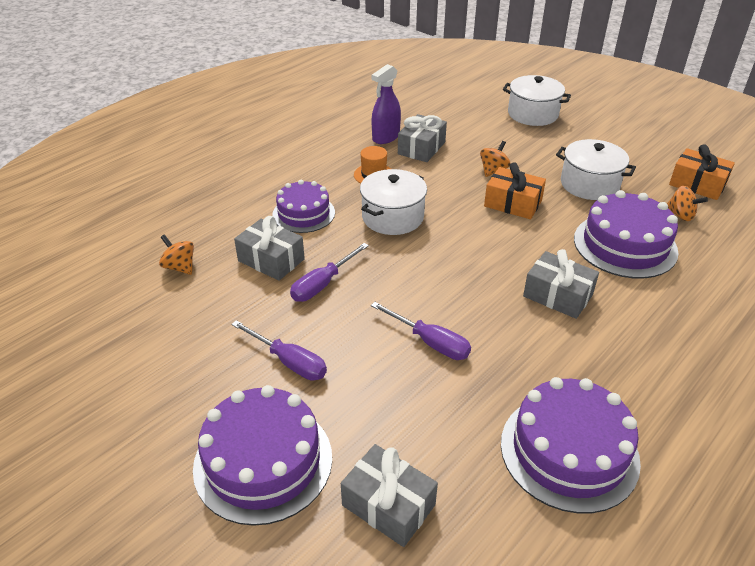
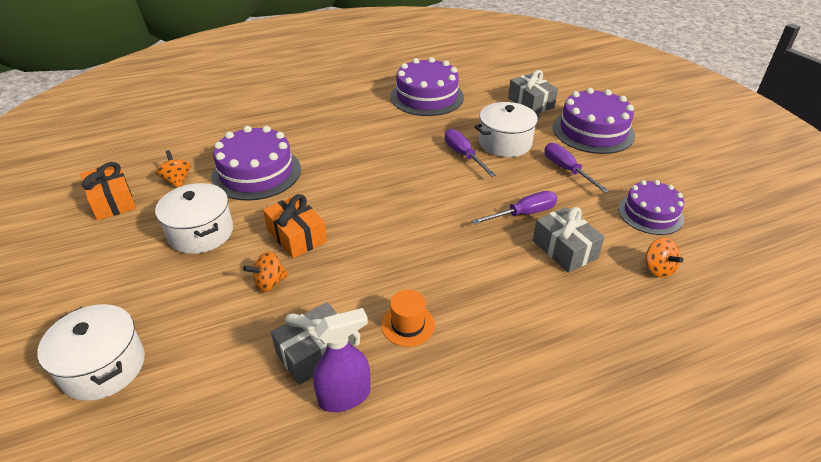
camera: 155 degrees left, 0 degrees up
purple cake [273,180,335,233] -> purple cake moved to [618,180,684,235]
white pot [360,169,427,235] -> white pot moved to [474,102,541,157]
grey gift [523,249,599,319] -> none

